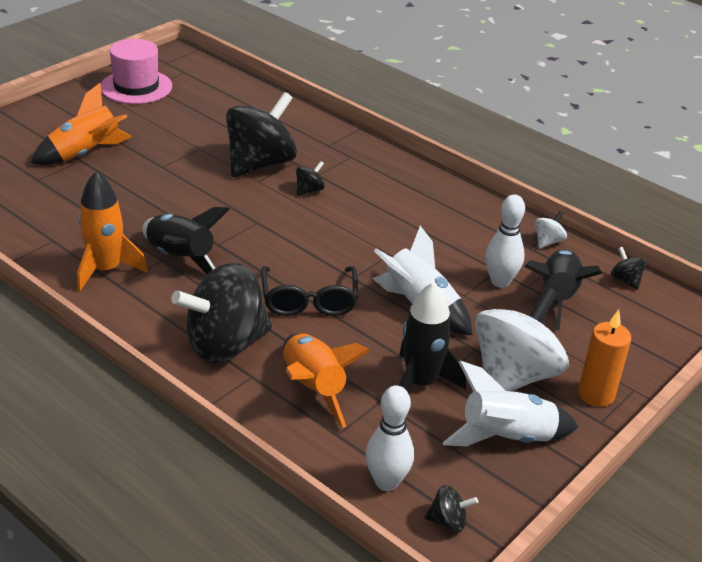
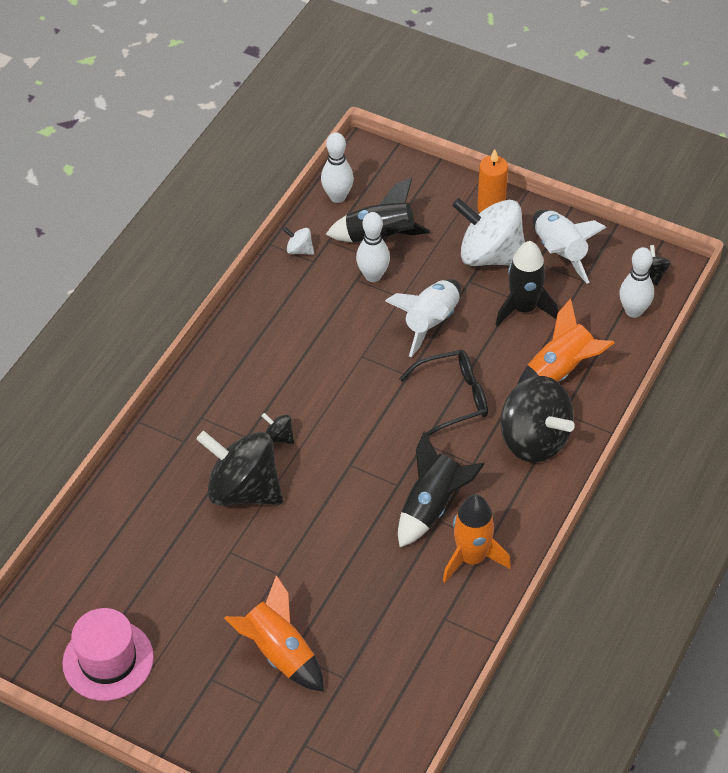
camera: 100 degrees left, 15 degrees up
black spinning top [611,247,647,290] -> white bowling pin [321,132,354,203]

